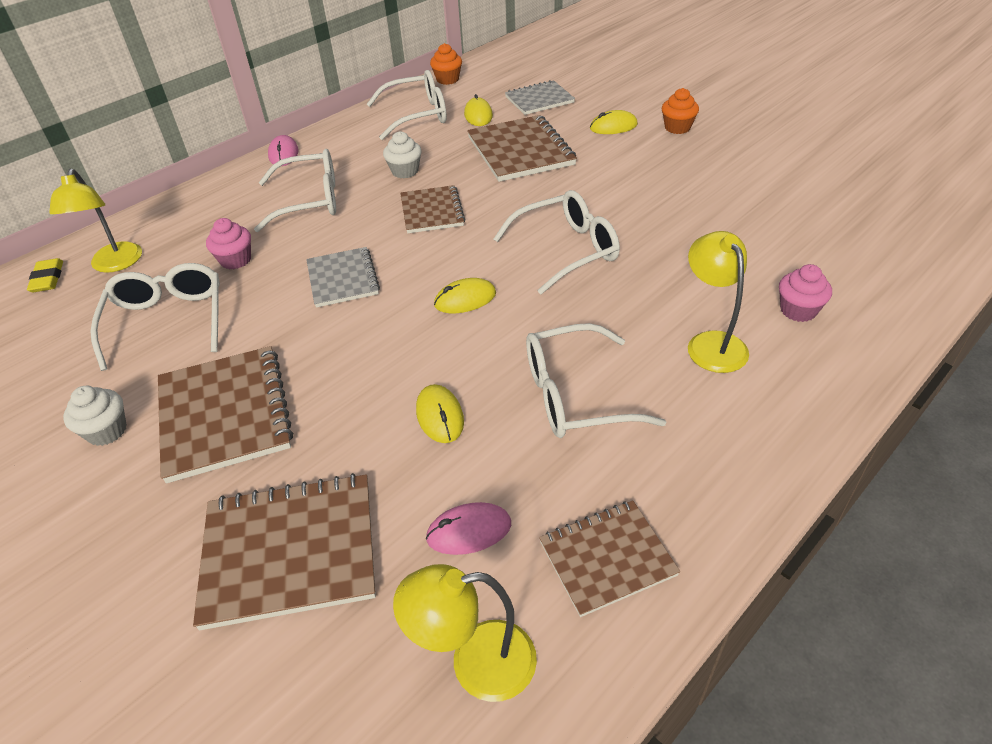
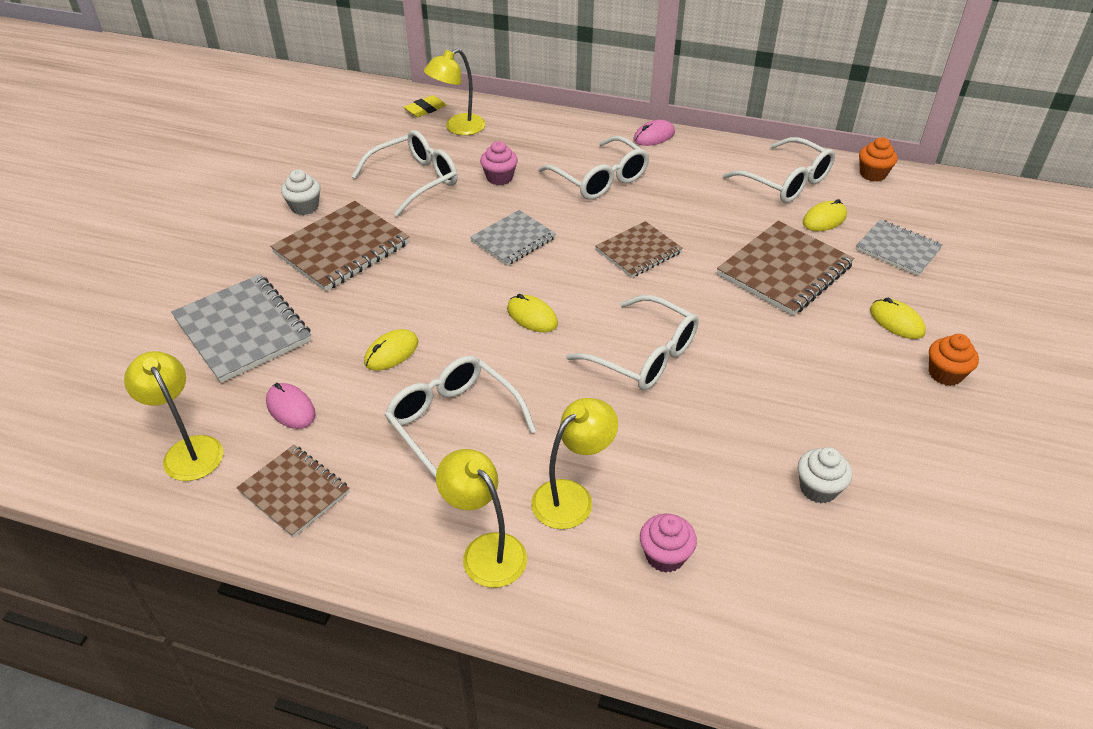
camera: 60 degrees right, 0 degrees up
brown notebook [193,473,376,630] -> grey notebook [171,274,311,383]
white cupcake [383,131,422,178] -> white cupcake moved to [798,447,852,503]
none -> yellow lamp [436,449,527,588]

